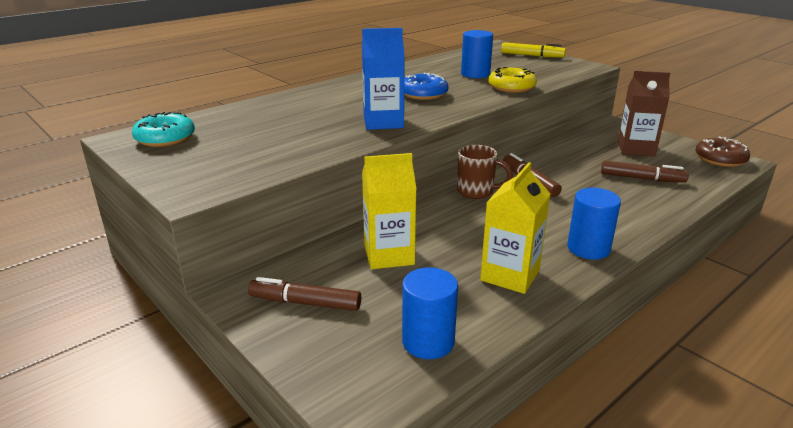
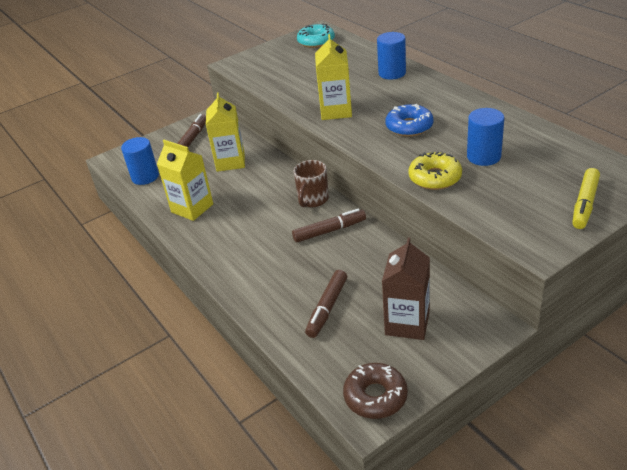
camera: 100 degrees right, 10 degrees up
blue carton [362,28,405,130] -> yellow carton [315,34,352,120]
blue cylinder [567,188,621,260] -> blue cylinder moved to [377,32,406,80]

